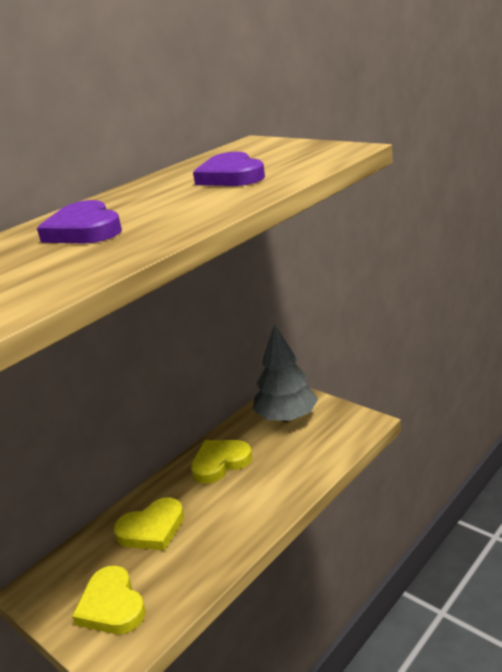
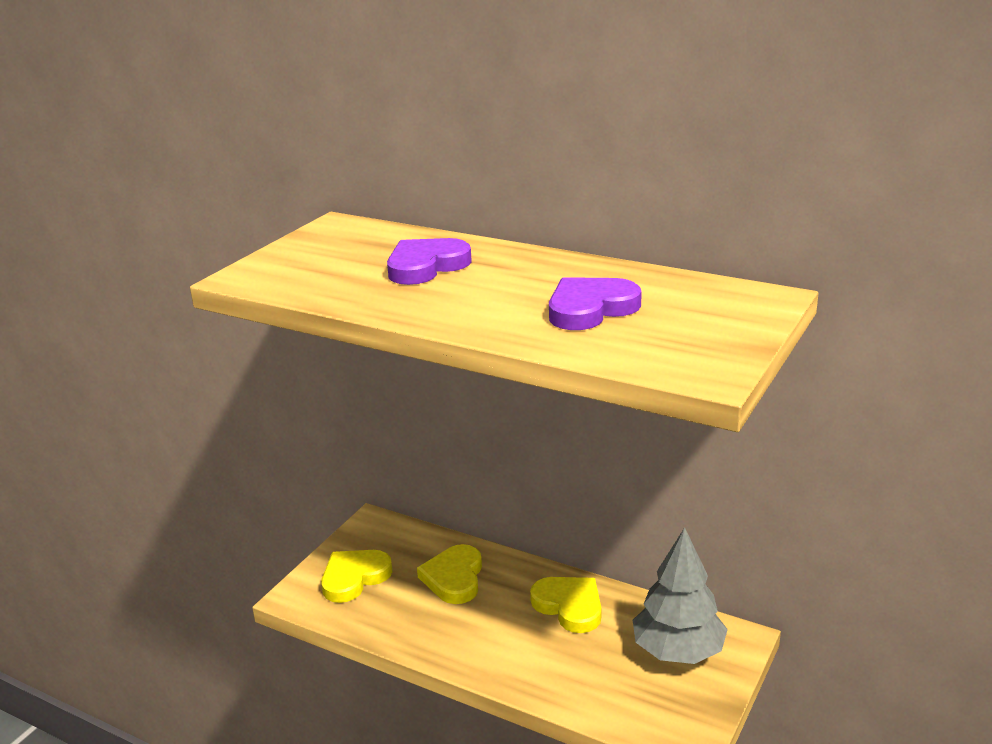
camera: 75 degrees right, 0 degrees up
yellow heart [114,498,184,550] -> yellow heart turned 45 degrees clockwise [417,544,482,604]

